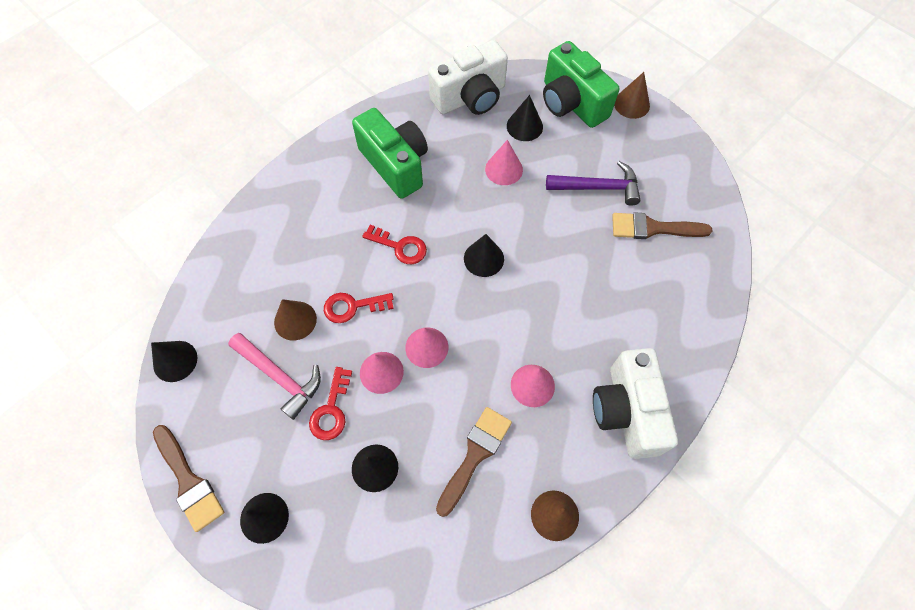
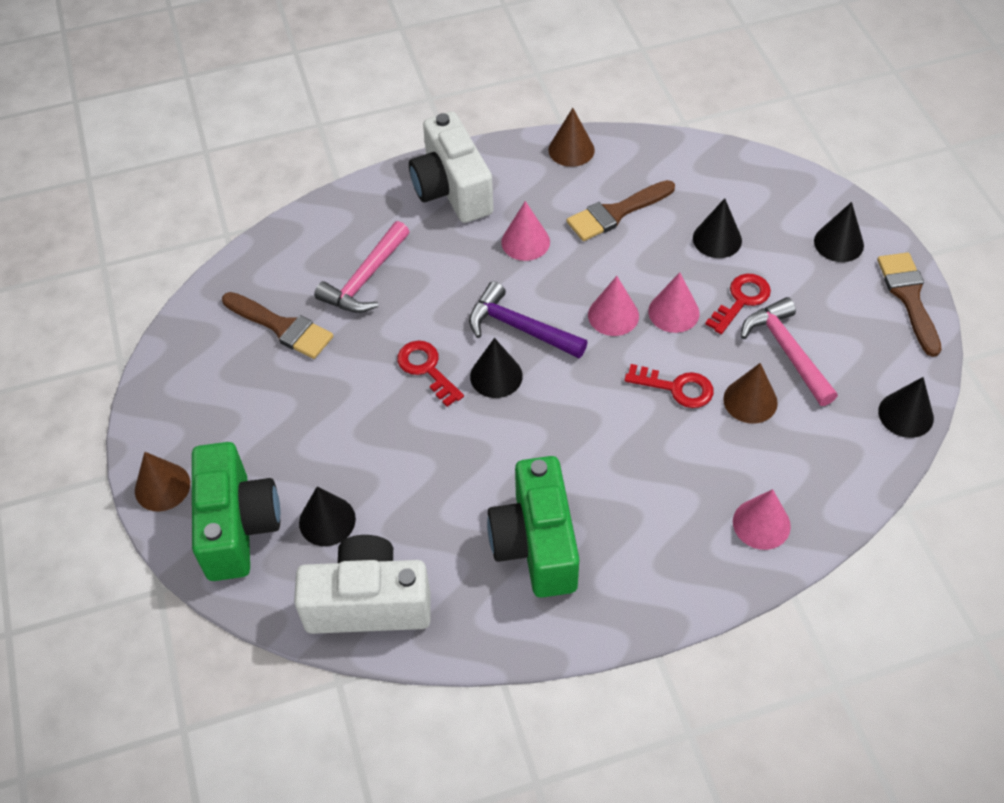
camera: 150 degrees left, 10 degrees down
red key [362,225,427,264] -> red key moved to [397,341,464,407]
pink cone [485,140,523,185] -> pink cone moved to [733,489,791,550]
purple hammer [546,161,640,206] -> purple hammer moved to [469,281,588,358]
white camera [593,348,678,459] -> white camera turned 135 degrees clockwise [409,112,494,223]
none -> pink hammer [314,221,410,313]

